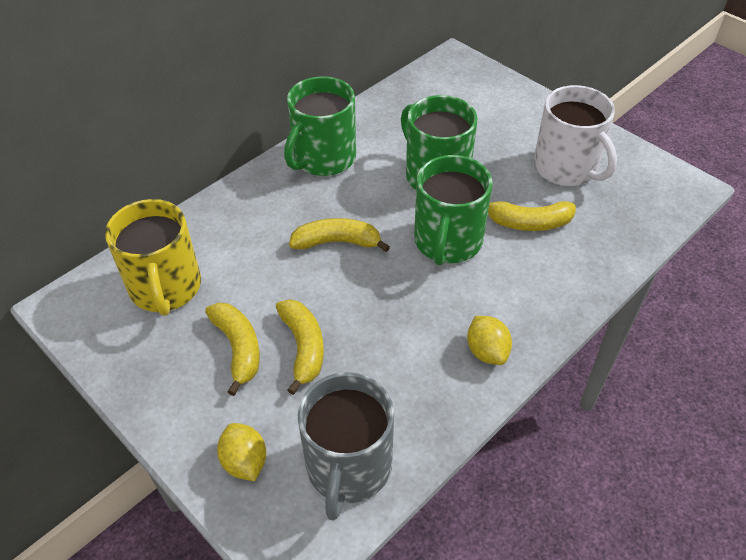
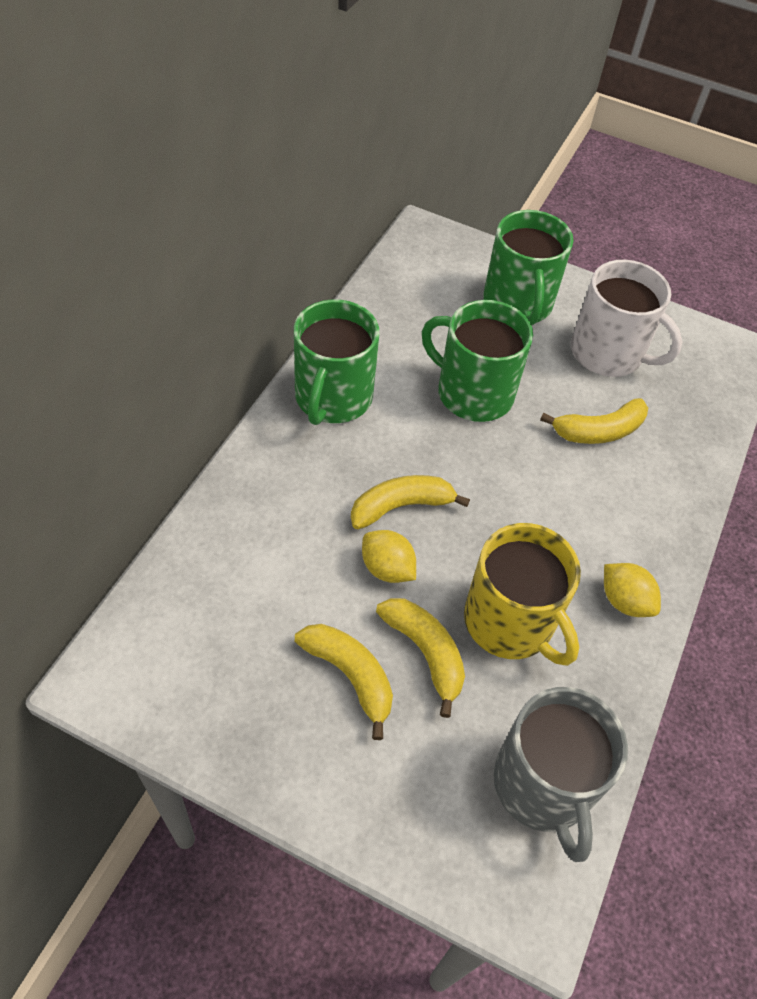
camera: 25 degrees left, 5 degrees up
yellow mug [105,199,201,316] -> yellow mug moved to [464,523,581,666]
yellow lemon [217,423,266,481] -> yellow lemon moved to [362,530,416,583]
green mug [414,155,493,265] -> green mug moved to [483,210,573,326]

